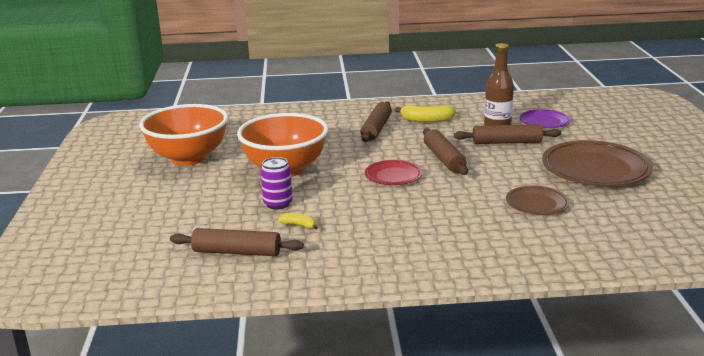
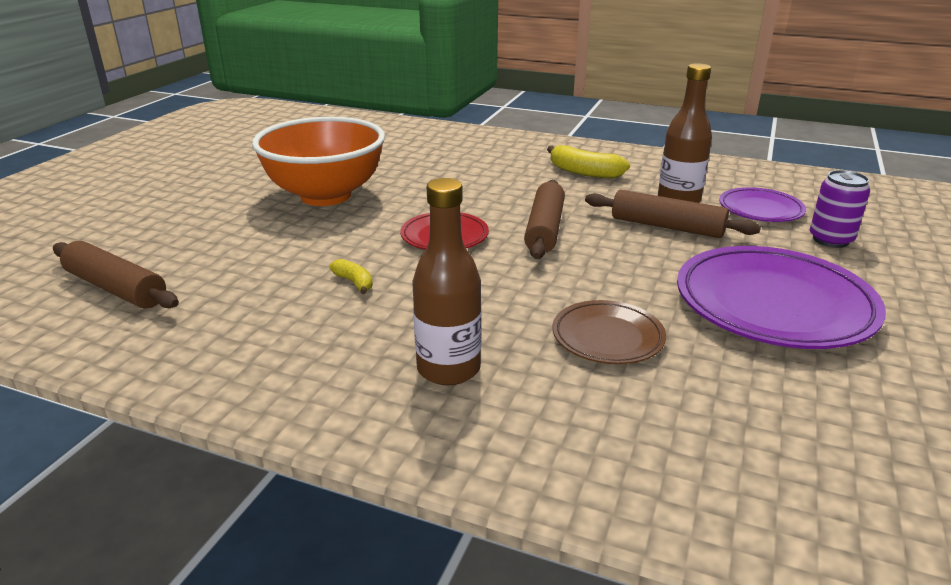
camera: 25 degrees right, 5 degrees up
orange bowl [139,104,228,166] -> none
purple can [260,157,293,209] -> purple can moved to [810,170,870,248]
yellow banana [278,213,318,230] -> yellow banana moved to [329,259,373,294]
brown rolling pin [360,101,392,142] -> none
brown plate [542,140,653,186] -> purple plate [677,246,886,349]
none -> brown bottle [412,178,482,385]

